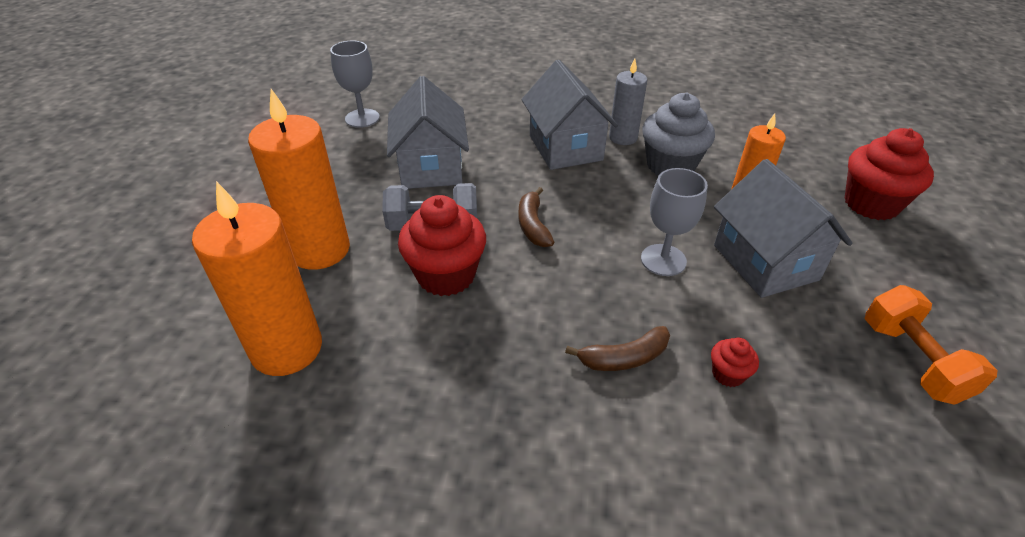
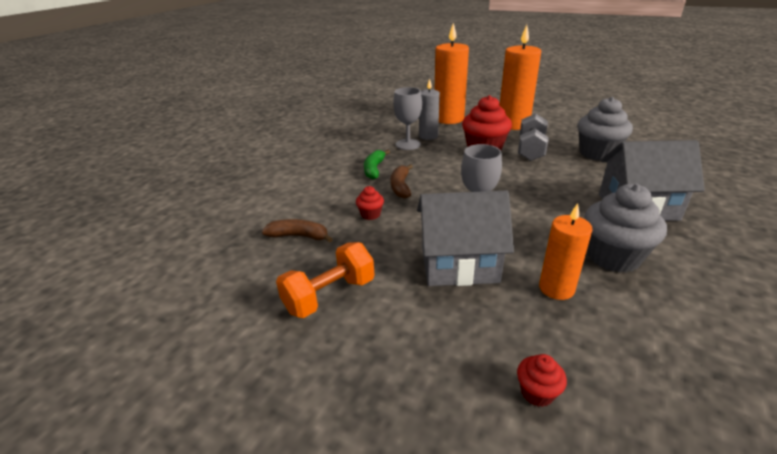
camera: 110 degrees right, 10 degrees down
grey goblet [330,41,380,128] -> grey goblet moved to [393,87,422,150]
grey house [387,76,469,189] -> grey cupcake [577,97,633,161]
brown banana [519,187,554,247] -> brown banana moved to [262,219,333,243]
grey candle [609,59,647,145] -> grey candle moved to [419,79,440,140]
red cupcake [845,128,934,220] -> red cupcake [517,354,567,407], size x0.46
orange dumbbell [865,285,997,405] -> orange dumbbell turned 45 degrees counterclockwise [276,242,374,318]
none -> green banana [364,150,390,180]

